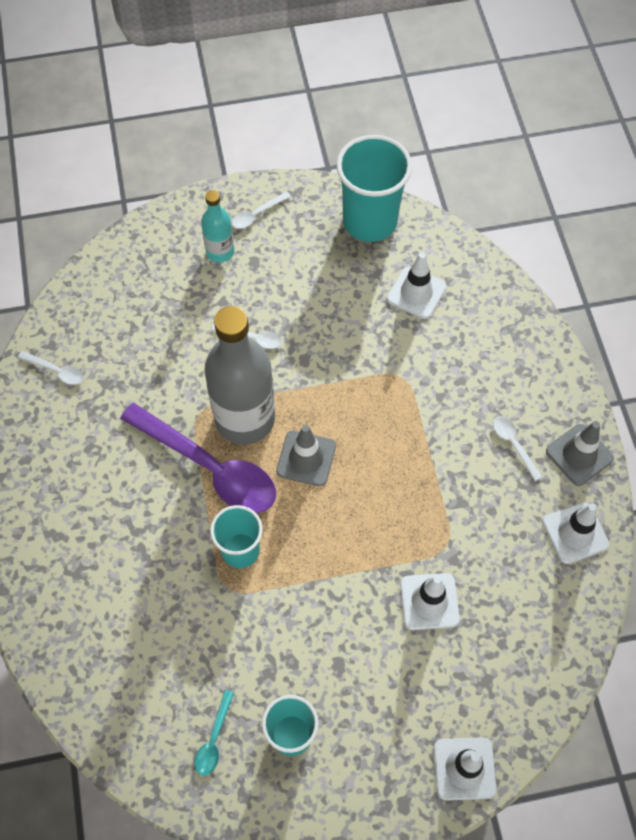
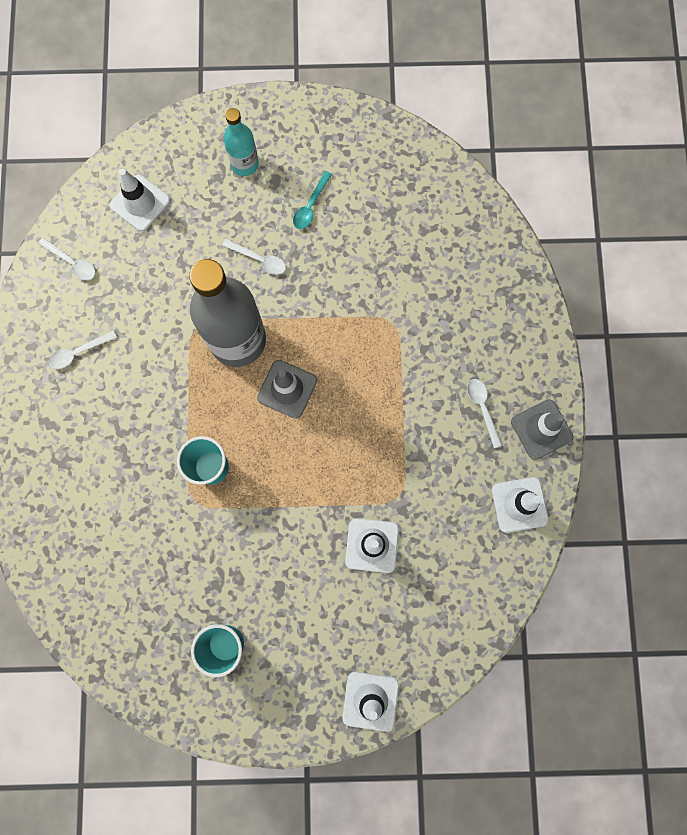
camera: 10 degrees right, 15 degrees up
purple spoon [120,403,276,513] -> none
turquoise spoon [195,690,234,776] -> turquoise spoon moved to [293,171,332,229]
white spoon [232,191,291,229] -> white spoon moved to [49,330,117,369]
turquoise cup [336,135,412,242] -> none
white traffic cone [387,252,447,319] -> white traffic cone moved to [110,168,170,231]

